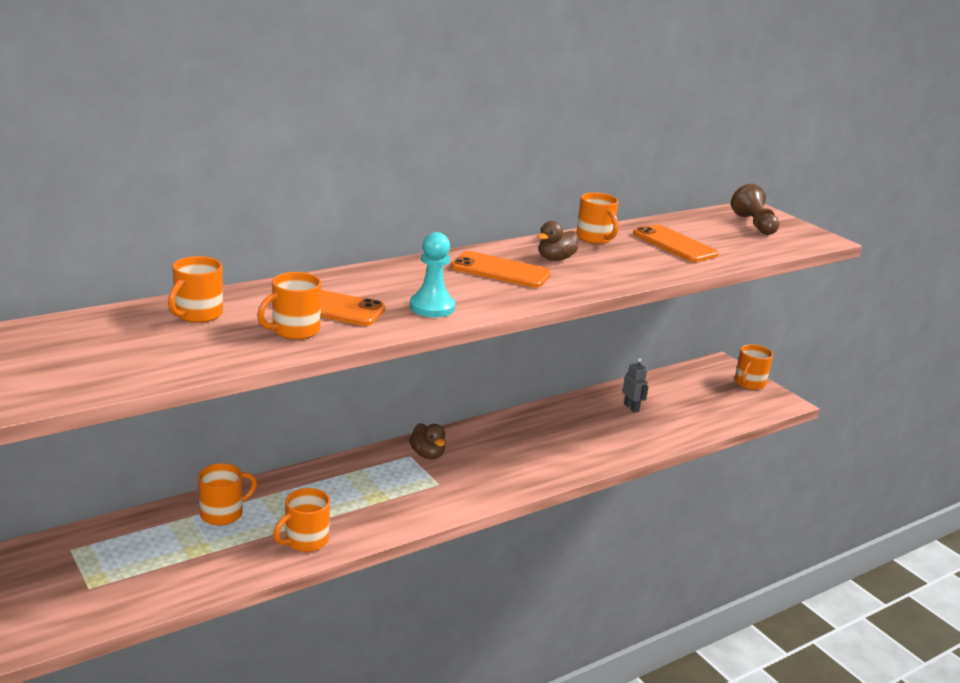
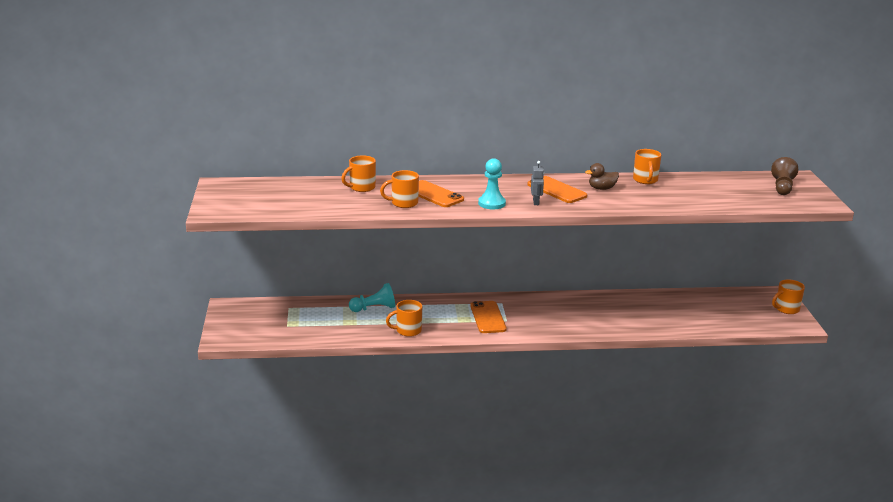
camera: 30 degrees right, 0 degrees up
orange mug [198,463,257,526] -> turquoise pawn [349,283,395,312]
brown duck [409,423,446,459] -> none
grey robot [622,358,648,413] -> grey robot moved to [531,161,544,205]
orange phone [633,224,719,262] -> orange phone moved to [470,301,507,333]

